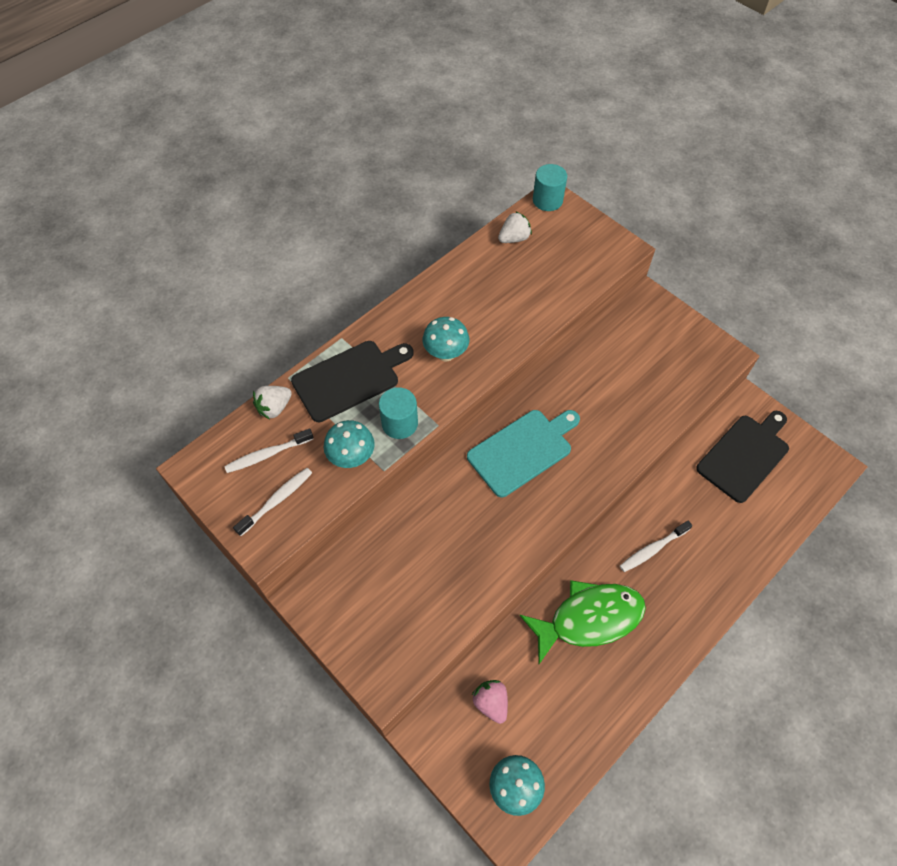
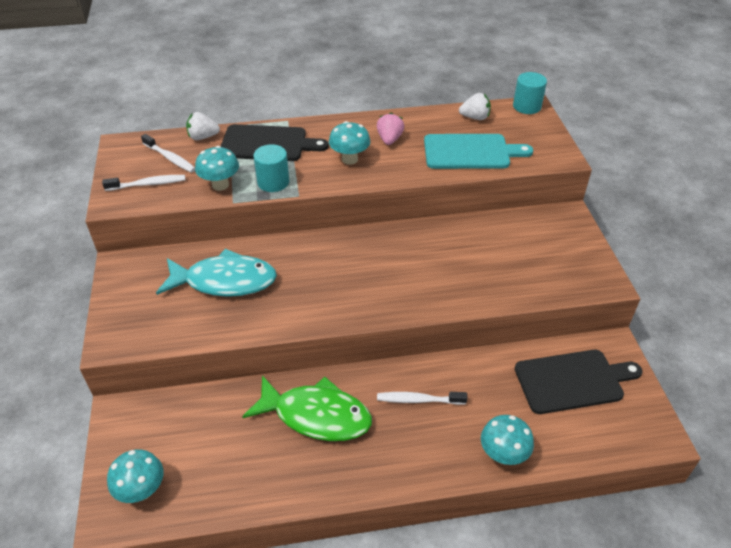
camera: 35 degrees right, 15 degrees down
white toothbrush [224,428,314,473] -> white toothbrush turned 150 degrees counterclockwise [141,134,195,173]
turquoise cutting board [467,410,580,497] -> turquoise cutting board moved to [424,134,533,169]
pink strawberry [472,680,508,724] -> pink strawberry moved to [377,113,404,145]
none -> turquoise fish [156,249,277,297]
none -> turquoise mushroom [481,415,534,465]

